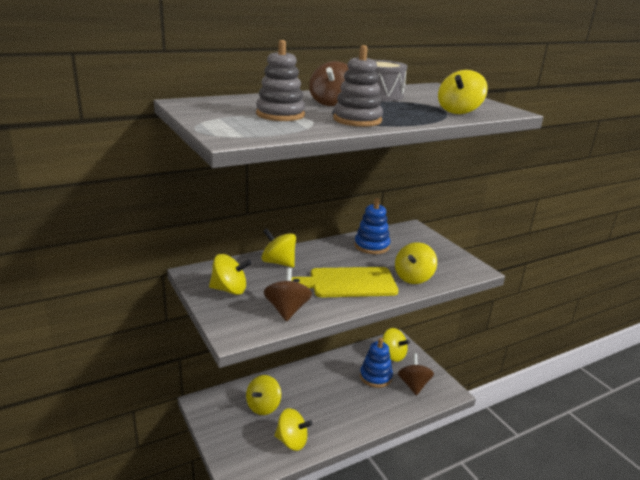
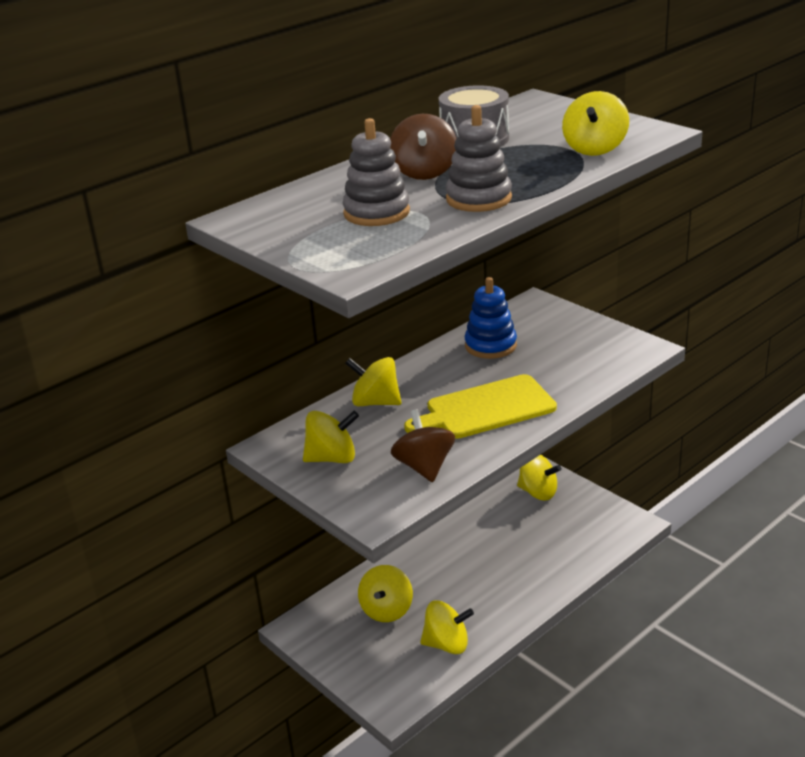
camera: 10 degrees left, 5 degrees up
blue stacking toy [360,338,393,388] -> none
yellow spinning top [395,242,437,284] -> none
brown spinning top [397,354,434,396] -> none

